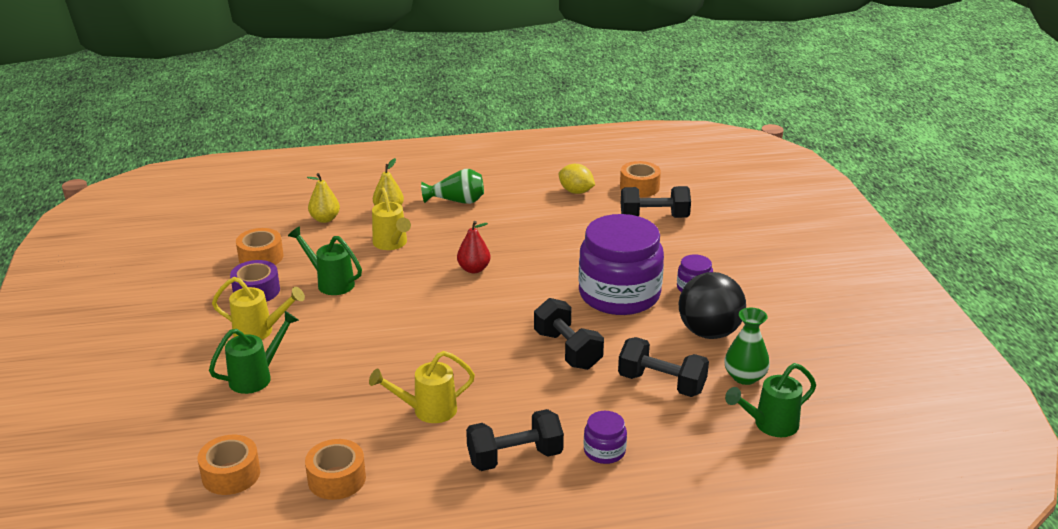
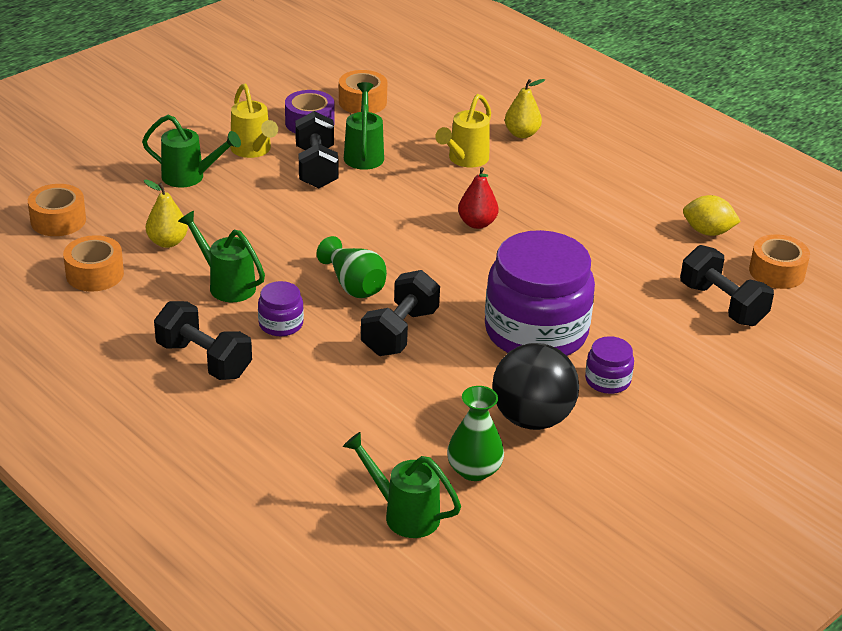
camera: 55 degrees right, 5 degrees up
yellow pear [307,173,340,223] -> yellow pear moved to [144,180,188,248]
yellow watering can [369,351,475,423] -> green watering can [178,211,265,302]
green vase [421,169,484,204] -> green vase moved to [317,236,387,298]
yellow lemon [558,164,595,194] -> yellow lemon turned 75 degrees counterclockwise [683,195,741,236]
purple jar [584,411,627,464] -> purple jar moved to [258,281,304,336]
black dumbbell [618,337,709,397] -> black dumbbell moved to [295,111,339,188]

